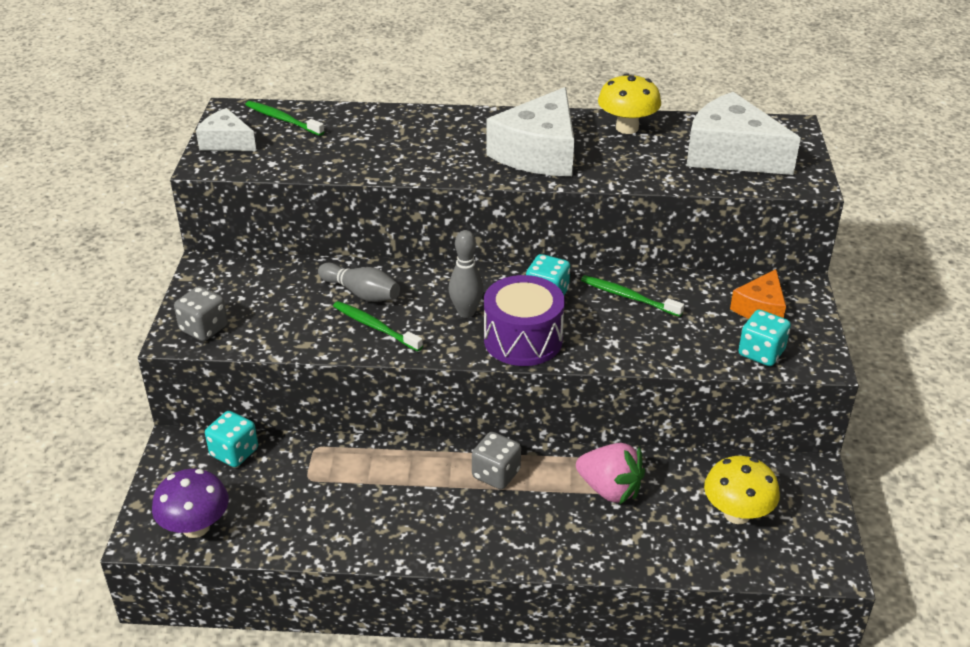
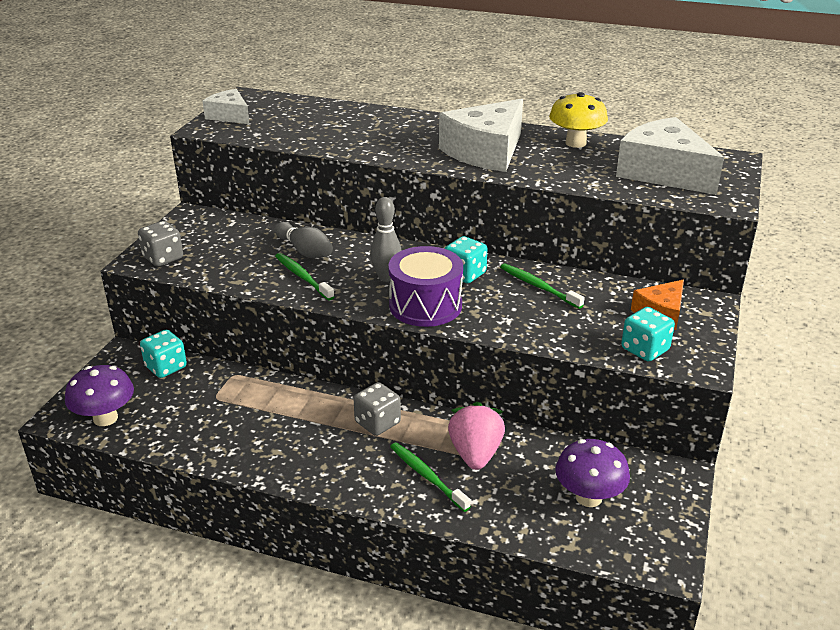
camera: 15 degrees right, 5 degrees down
green toothbrush [245,101,325,136] -> green toothbrush moved to [390,442,471,512]
pink strawberry [576,443,645,505] -> pink strawberry turned 135 degrees counterclockwise [448,402,505,470]
yellow mushroom [704,456,780,524] -> purple mushroom [555,439,630,507]

